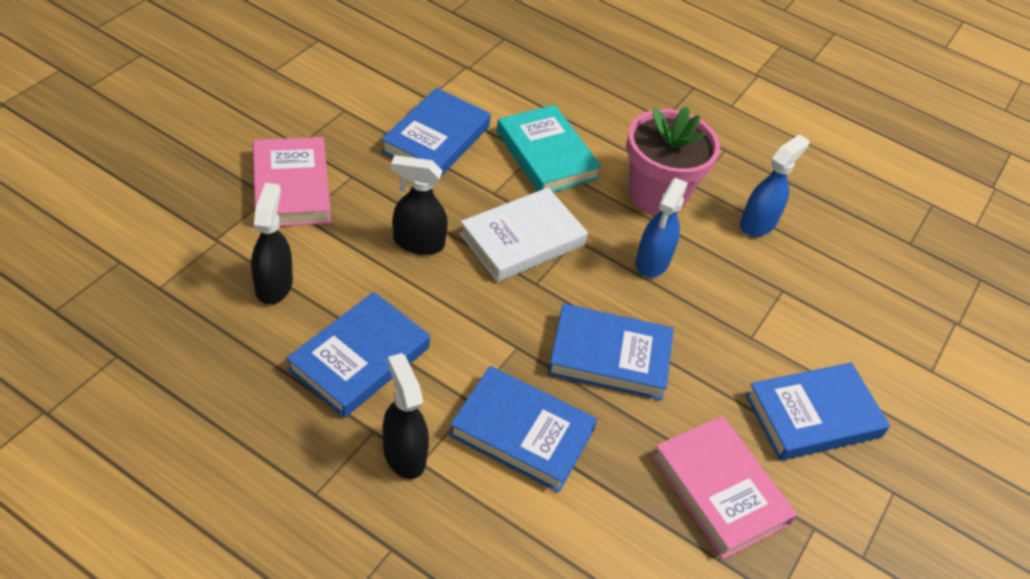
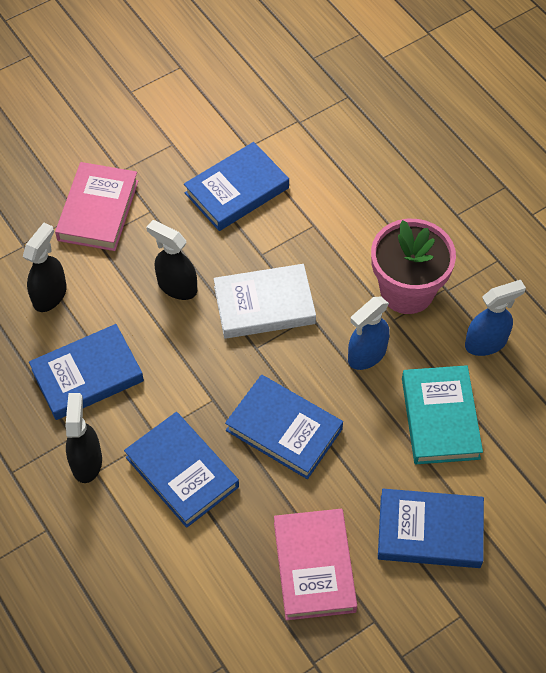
camera: 30 degrees right, 10 degrees up
turquoise book [497,105,602,192] -> turquoise book moved to [402,365,483,464]

